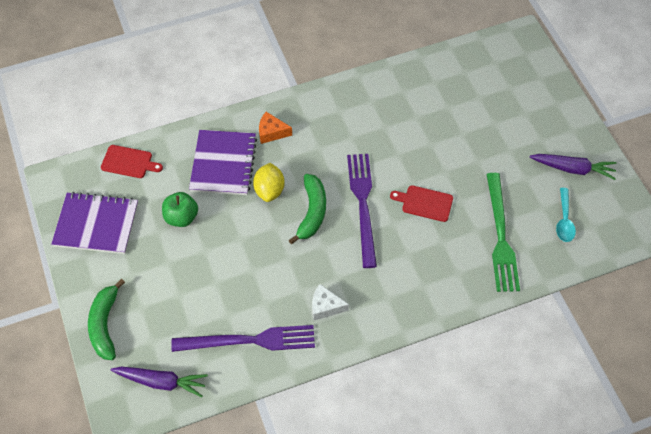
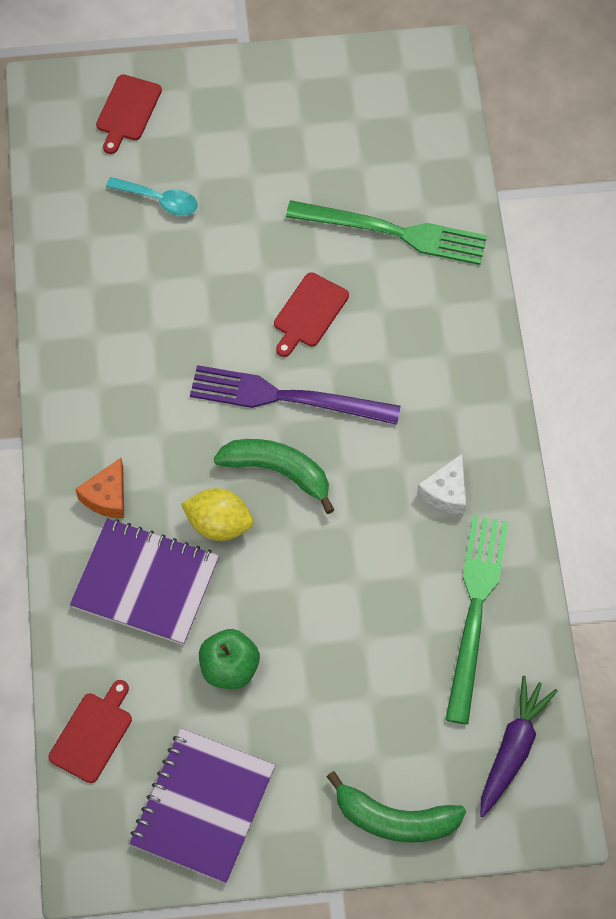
camera: 75 degrees left, 5 degrees up
purple fork [171,325,315,352] -> green fork [445,515,509,724]
purple carrot [530,154,617,180] -> none
turquoise spoon [556,188,576,242] -> turquoise spoon moved to [106,177,198,216]
none -> red cutting board [96,74,162,154]

